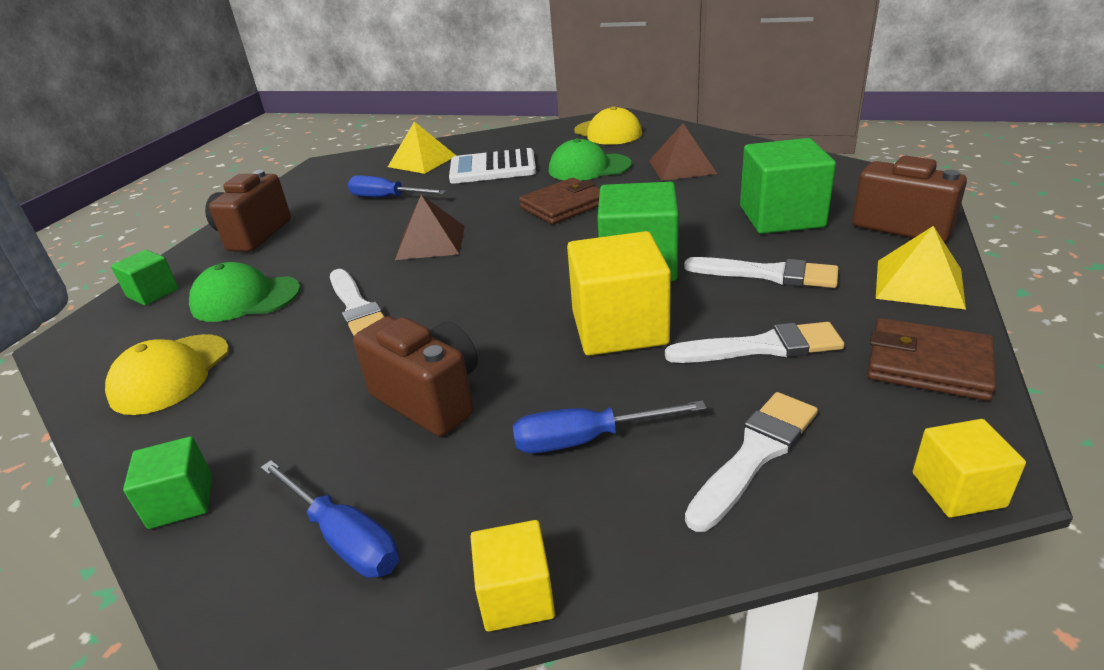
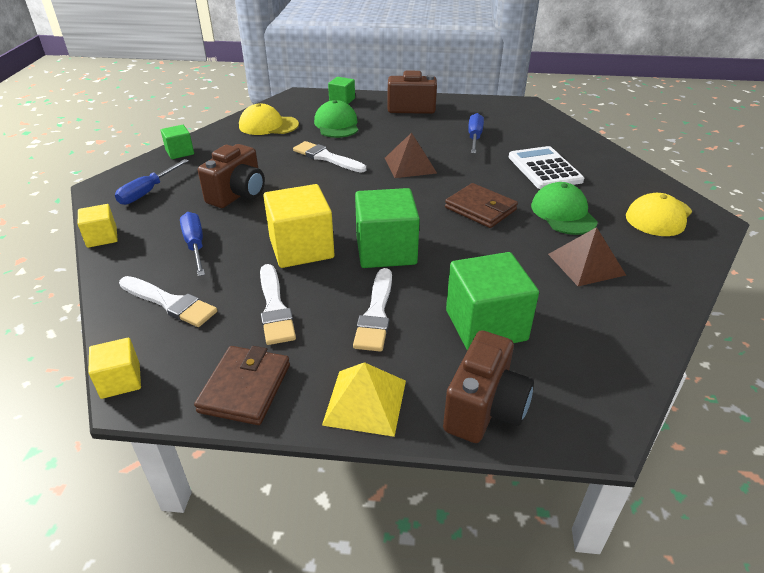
camera: 75 degrees right, 5 degrees up
white brush [330,269,384,335] -> white brush turned 75 degrees clockwise [293,141,366,173]
yellow pyramid [388,122,456,174] -> none

